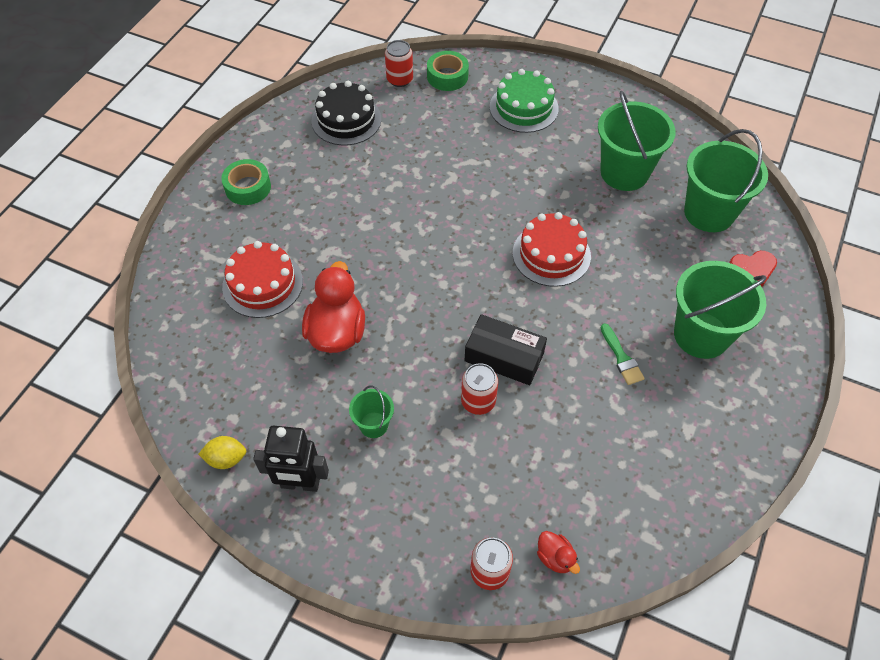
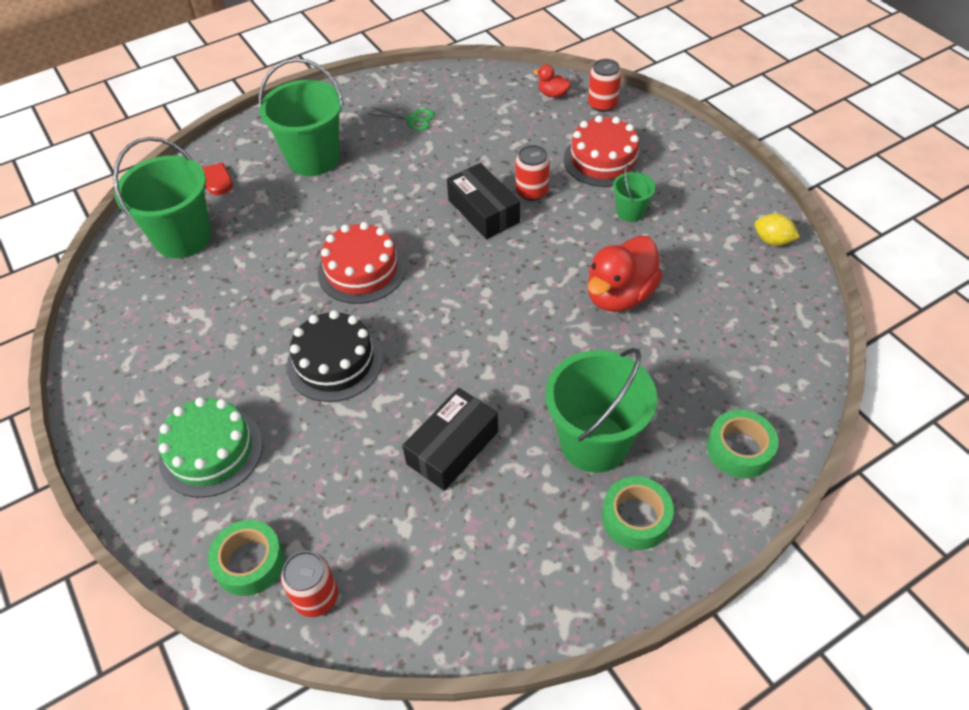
camera: 145 degrees left, 5 degrees down
red cake [222,241,303,318] -> red cake moved to [564,115,644,187]
black robot [253,426,329,492] -> none
black cake [312,81,381,146] -> black cake moved to [287,310,383,402]
red duck [537,531,580,574] -> red duck turned 60 degrees counterclockwise [533,64,571,98]
green bucket [598,91,676,191] -> green bucket moved to [545,348,657,473]
green brush [601,323,645,385] -> none
none -> green scissors [368,107,435,131]
none -> black box [403,388,498,491]
none -> green tape [707,410,779,478]

